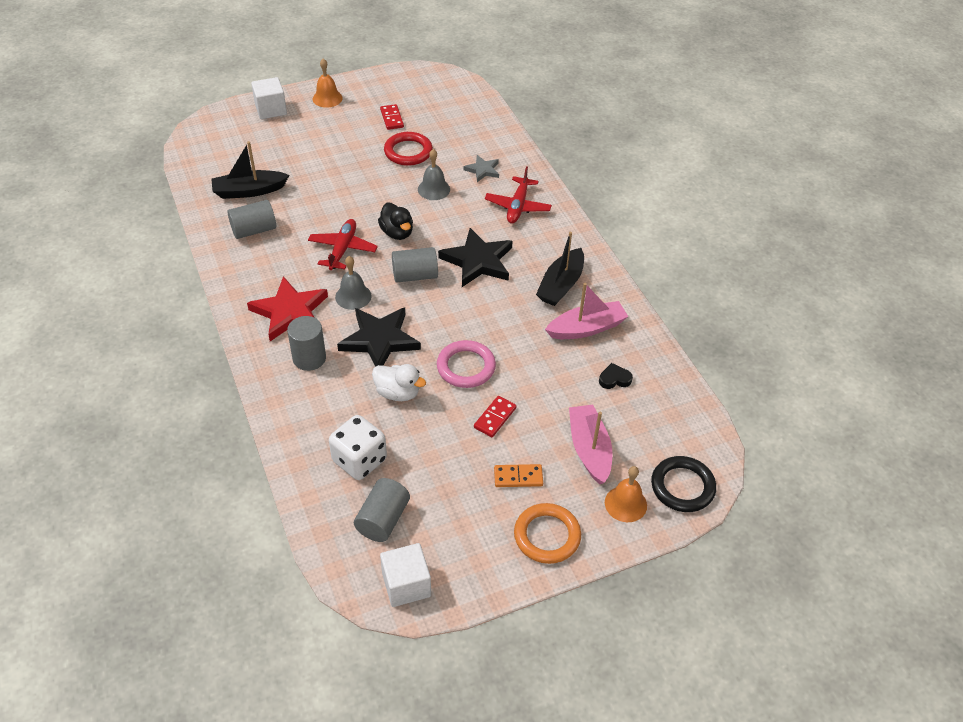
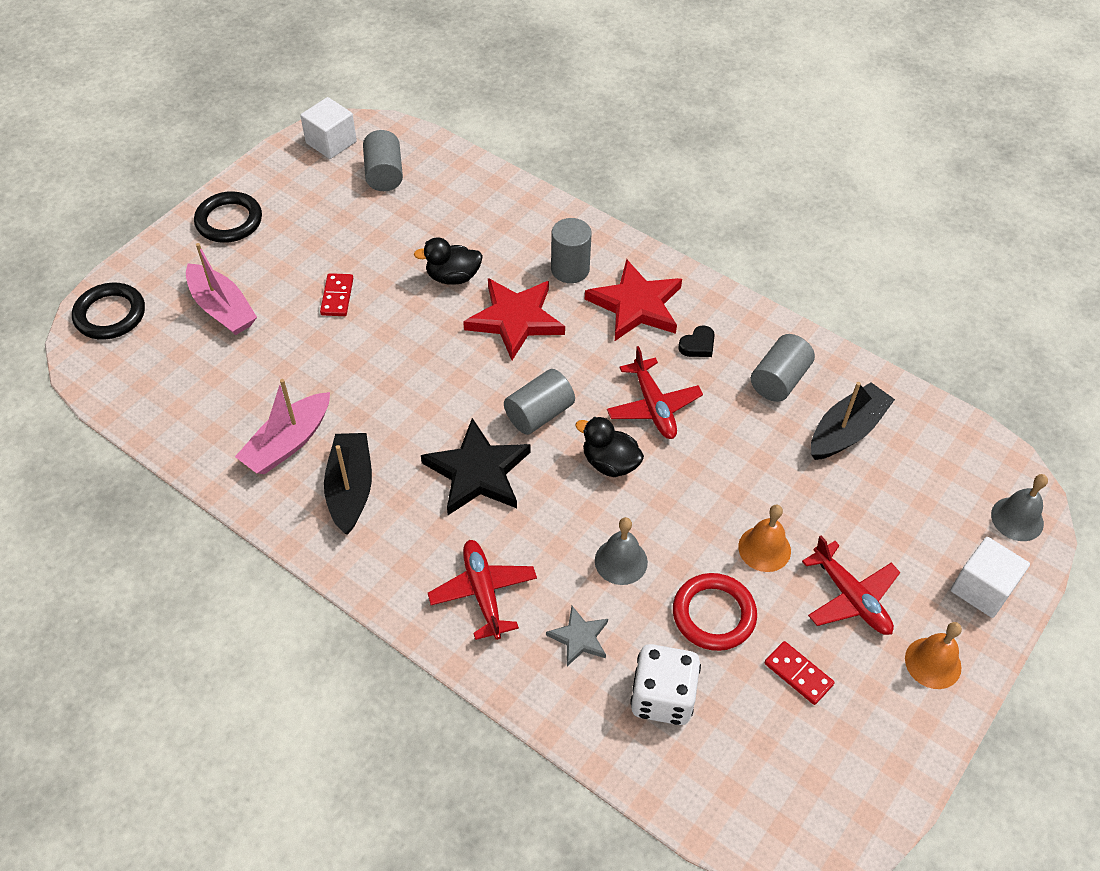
camera: 150 degrees right, 5 degrees up
white dice [329,415,387,480] -> white dice moved to [630,644,701,725]
grey bell [335,256,372,310] -> grey bell moved to [991,474,1048,541]
black star [337,307,421,367] -> red star [463,278,565,360]
white duck [372,364,426,401] -> black duck [414,238,483,285]
pink ring [437,340,496,388] -> none
orange domino [494,464,543,487] -> none
orange ring [514,503,581,564] -> black ring [194,191,262,243]
black heart [599,363,633,389] -> black heart moved to [678,325,715,357]
orange bell [605,466,647,522] -> orange bell moved to [738,505,791,572]
none -> red plane [802,536,900,635]

